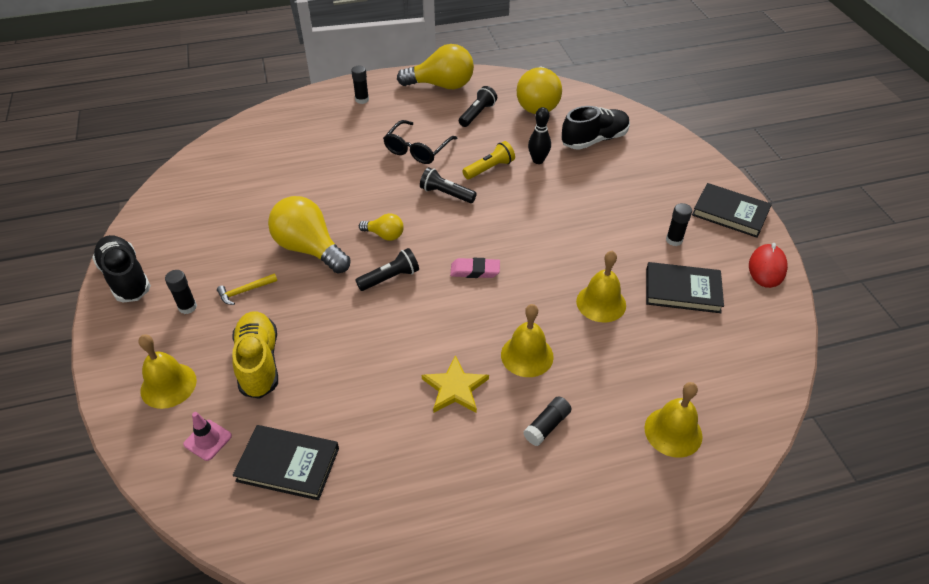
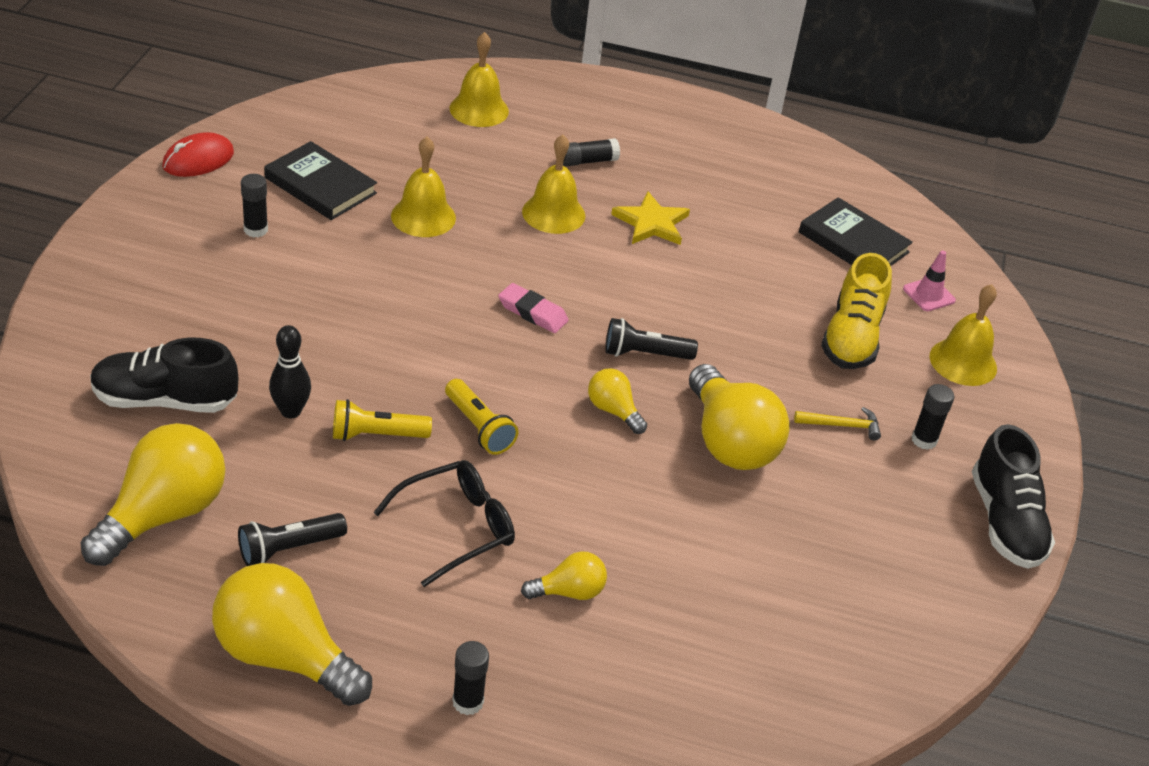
camera: 155 degrees left, 5 degrees down
black flashlight [420,167,477,203] -> yellow flashlight [445,379,518,455]
black book [692,183,772,238] -> none
none -> yellow light bulb [521,551,607,600]

